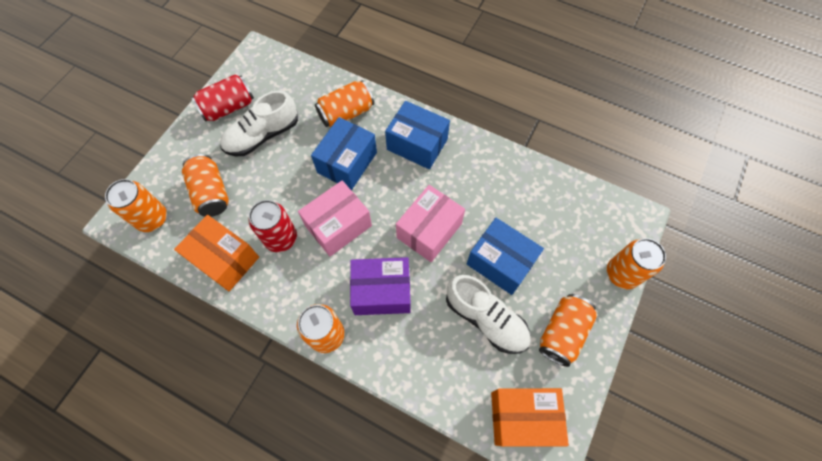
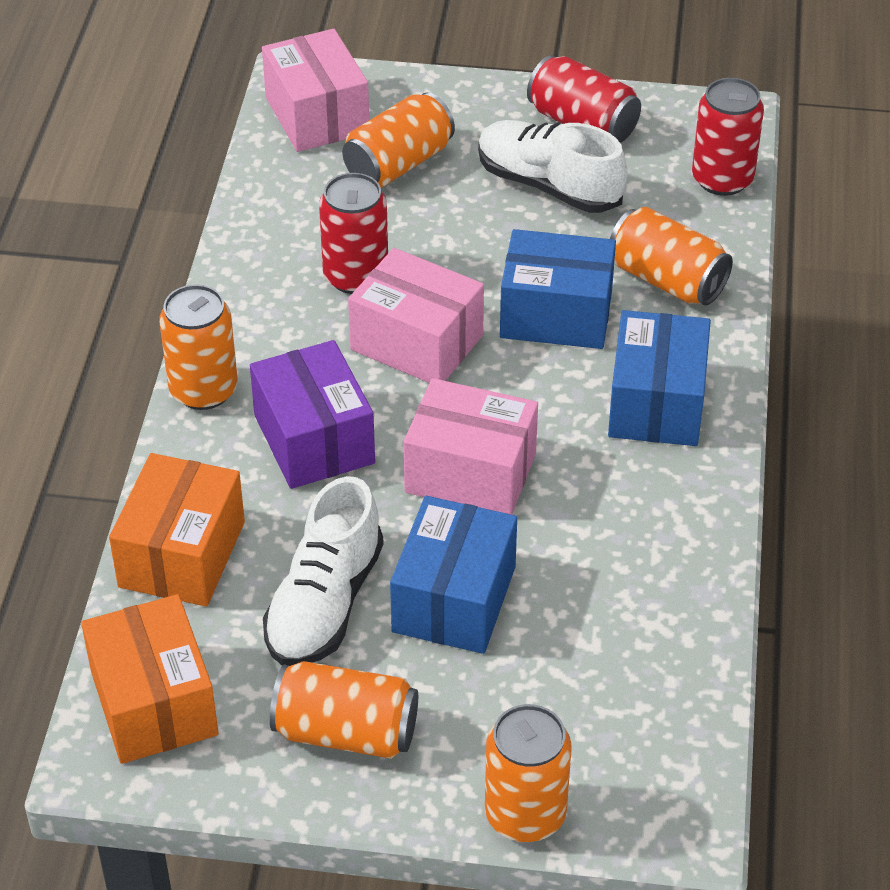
camera: 70 degrees right, 20 degrees down
orange can [105,179,167,232] -> pink box [262,29,369,152]
orange box [174,215,259,291] -> orange box moved to [109,453,245,607]
none -> red can [692,78,764,196]

